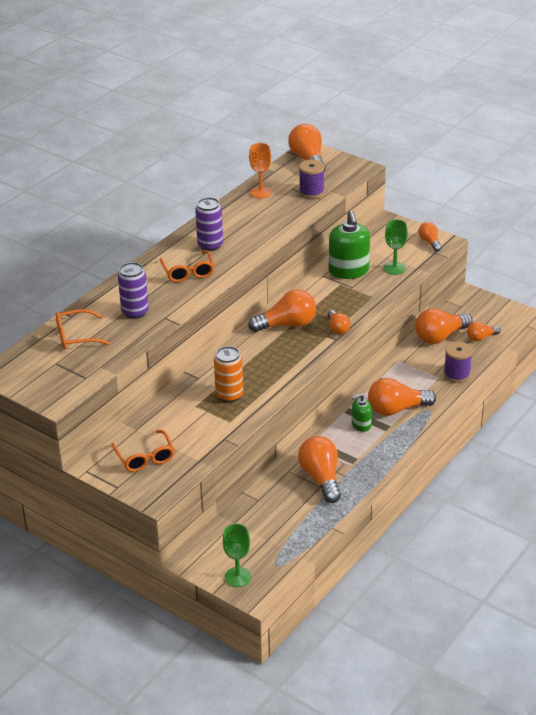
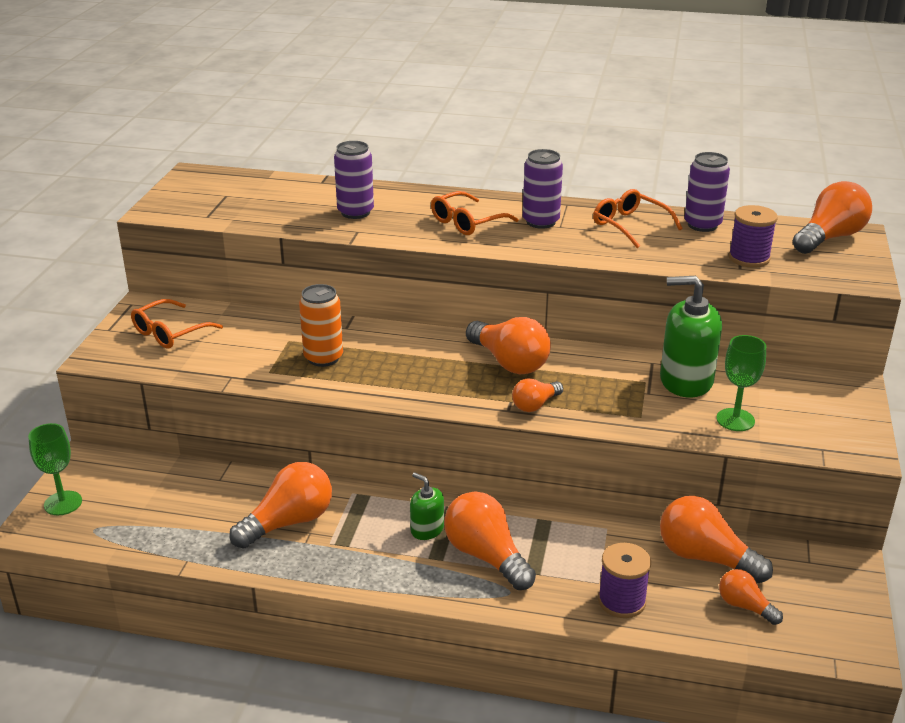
camera: 65 degrees right, 5 degrees down
orange glasses [56,309,110,349] -> orange glasses moved to [593,189,682,248]
orange goblet [249,143,272,198] -> purple can [684,152,730,232]
green soap dispenser [329,210,370,279] -> green soap dispenser turned 45 degrees clockwise [660,276,722,398]
orange light bulb [418,222,441,252] -> none

